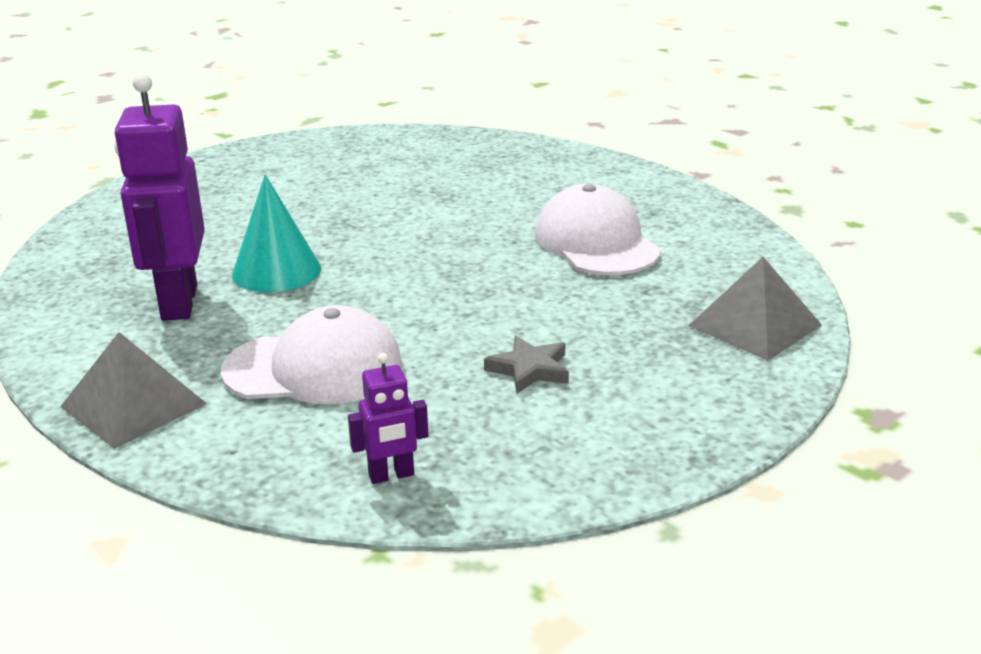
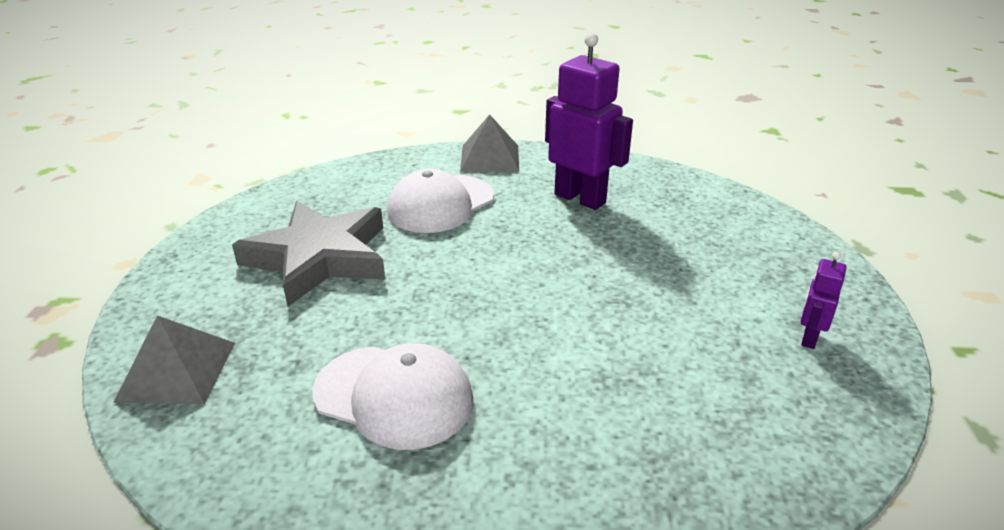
camera: 135 degrees right, 5 degrees up
turquoise cone [232,174,321,292] -> none
purple robot [348,353,428,484] -> purple robot moved to [801,252,847,349]
grey star [484,336,569,394] -> grey star [232,201,385,306], size x2.43

